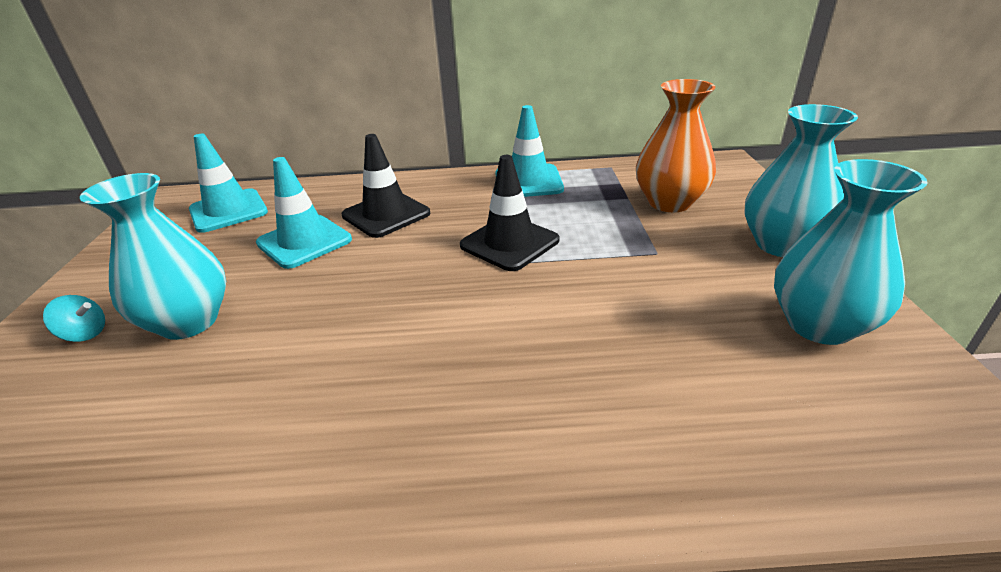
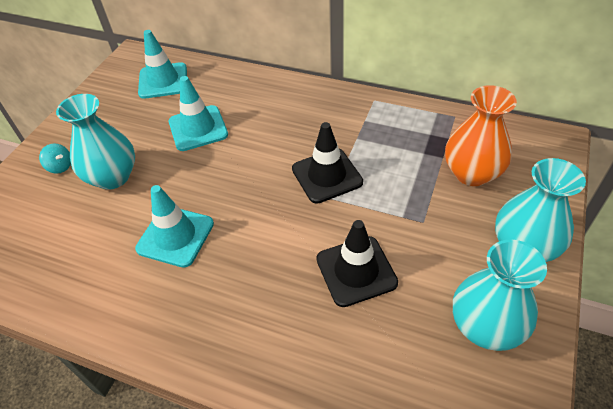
camera: 25 degrees right, 15 degrees up
black traffic cone [342,134,430,238] -> black traffic cone moved to [316,220,398,307]
turquoise traffic cone [495,105,564,197] -> turquoise traffic cone moved to [135,185,214,268]

